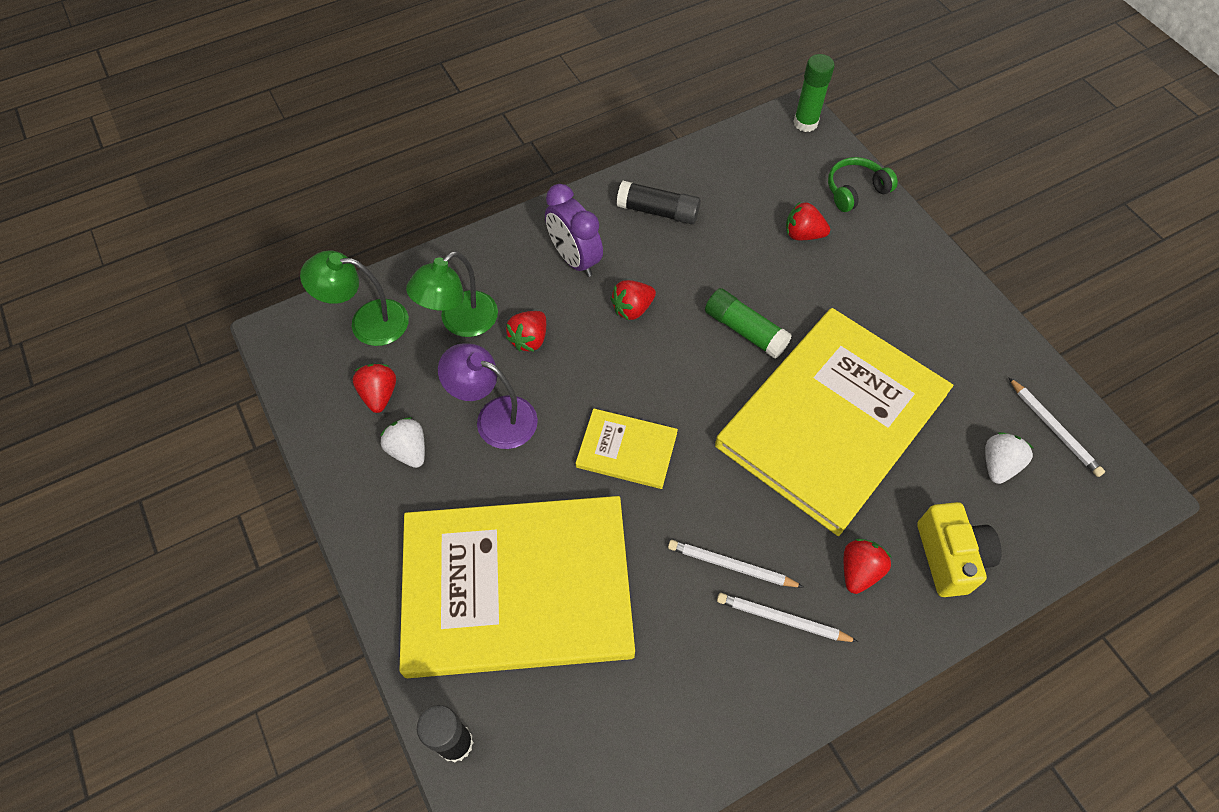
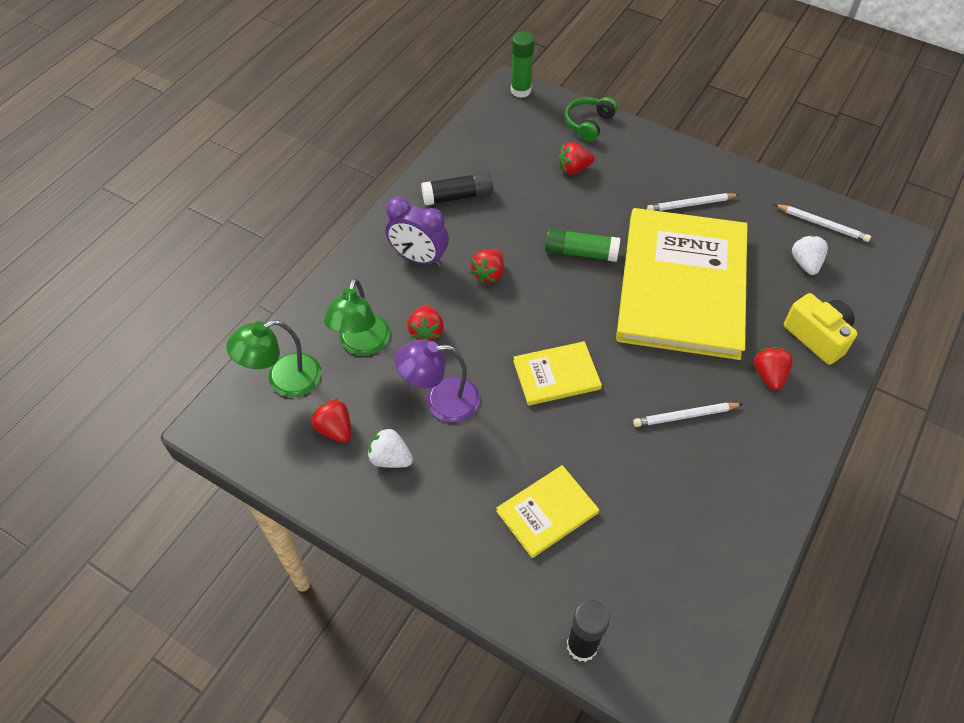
camera: 30 degrees left, 5 degrees down
yellow book [399,496,635,678] -> yellow book [496,465,599,558], size x0.43
white pencil [717,593,858,642] -> white pencil moved to [647,193,740,211]

